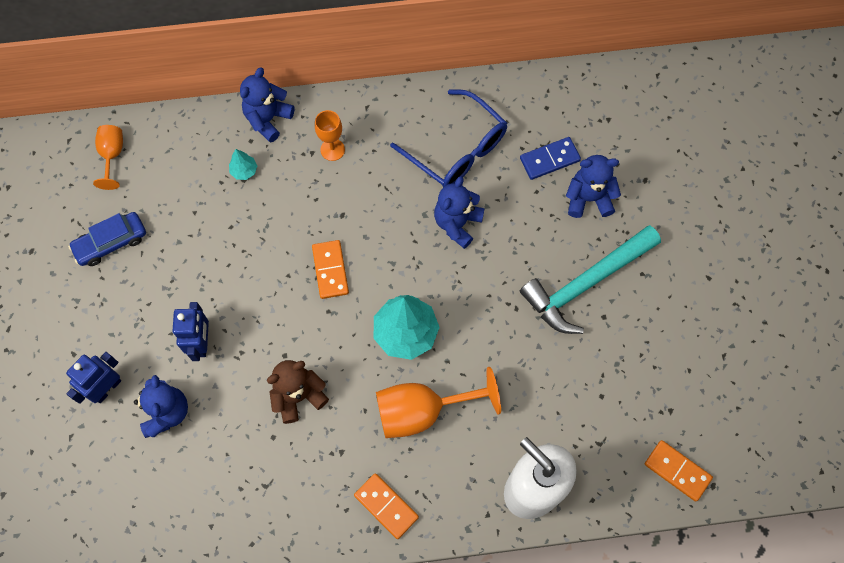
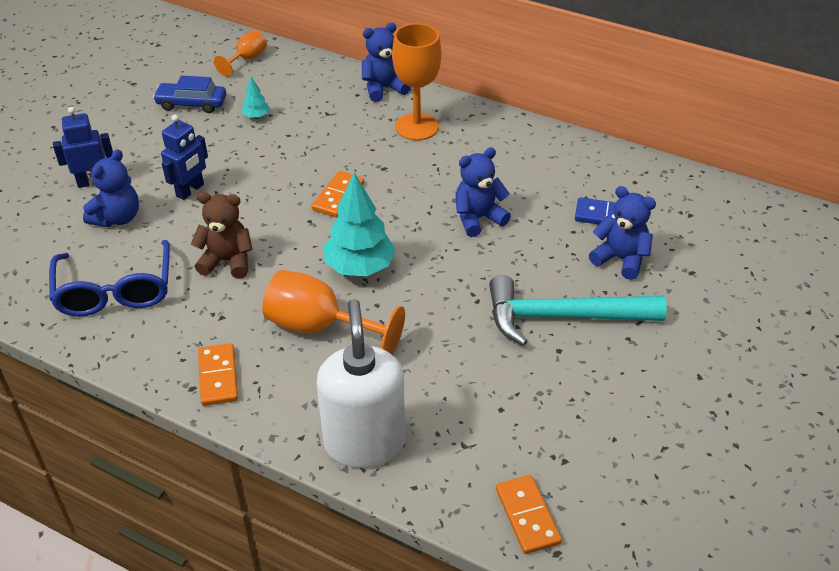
camera: 35 degrees right, 25 degrees down
turquoise tree [229,149,257,180] -> turquoise tree moved to [242,77,270,118]
orange goblet [315,110,345,161] -> orange goblet [392,23,441,141], size x1.77
blue glasses [390,89,507,187] -> blue glasses moved to [49,240,170,316]

